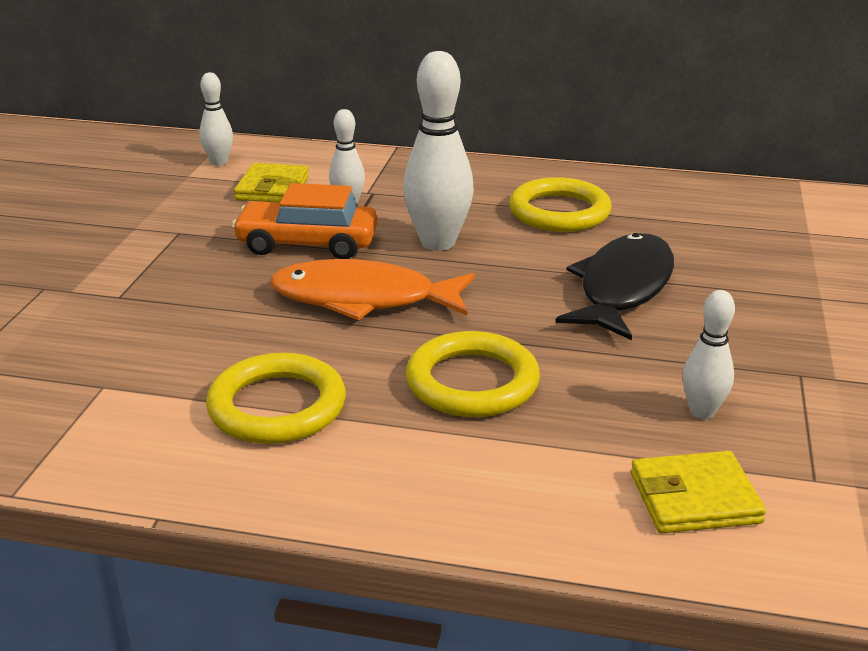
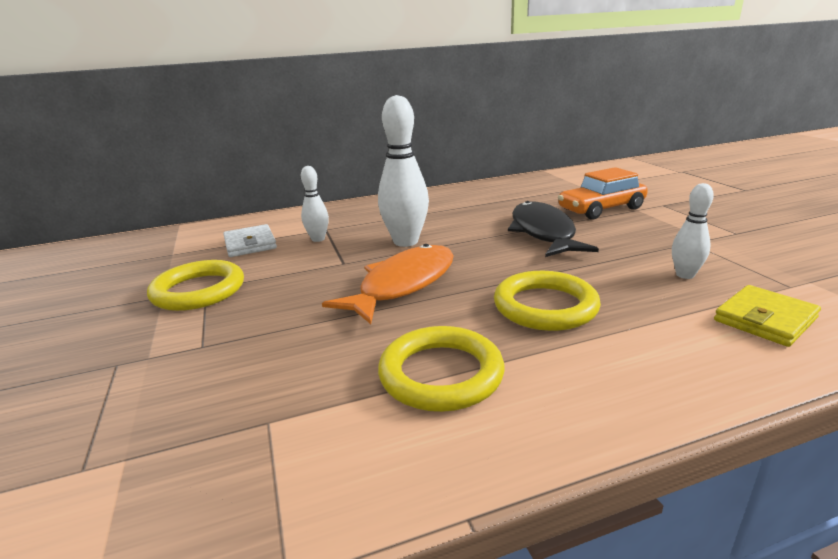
camera: 30 degrees left, 5 degrees down
white bowling pin [199,72,233,166] -> none
orange car [232,183,378,259] -> orange car moved to [558,167,648,219]
yellow wallet [234,163,309,202] -> white wallet [223,224,277,257]
orange fish [270,259,475,320] -> orange fish turned 150 degrees clockwise [322,244,454,324]
yellow ring [509,177,612,232] -> yellow ring moved to [147,260,244,311]

